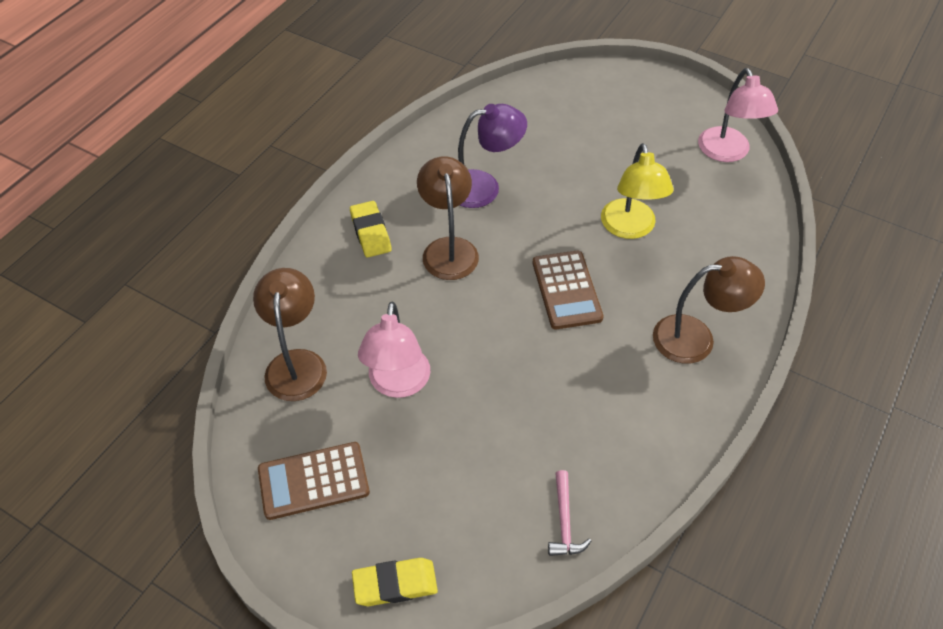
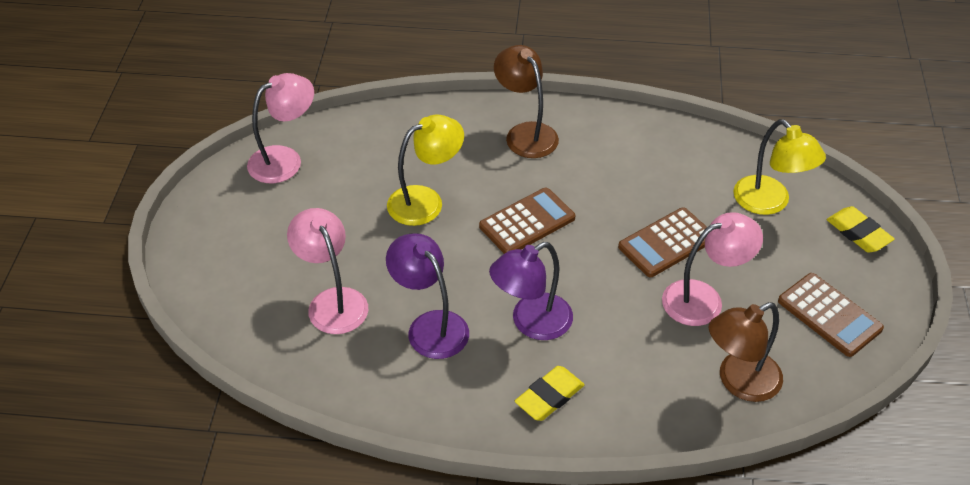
camera: 115 degrees left, 5 degrees down
brown lamp [417,156,479,280] -> purple lamp [489,242,573,340]
pink hammer [548,470,591,556] -> none
none -> pink lamp [287,208,368,334]
none -> brown calculator [618,207,707,277]
none -> yellow lamp [733,119,826,215]

